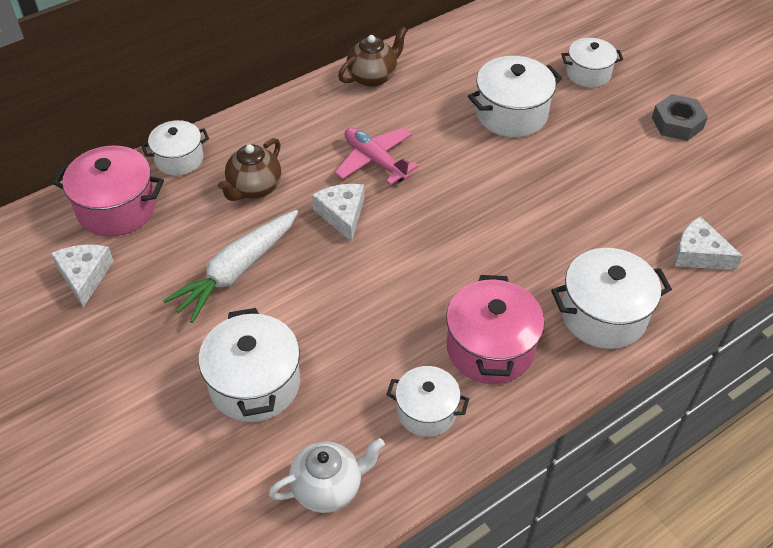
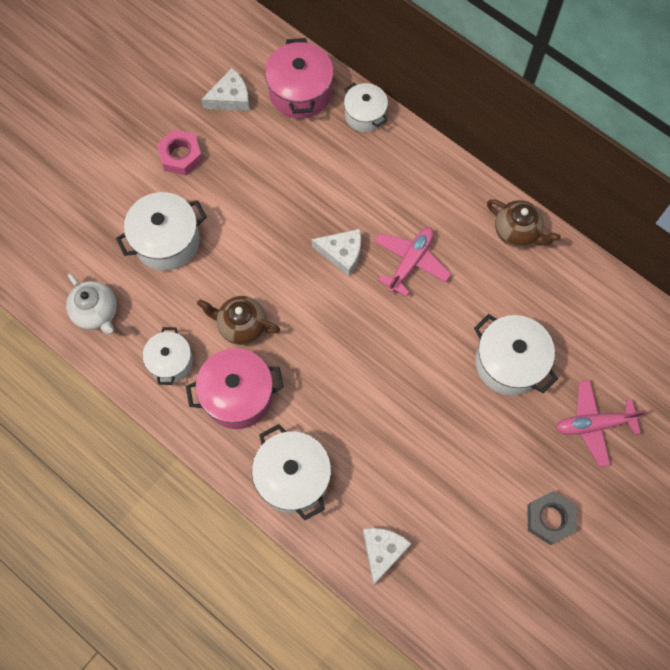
camera: 75 degrees right, 20 degrees up
white carrot [163,210,298,323] -> none
brown teapot [218,138,281,201] -> brown teapot moved to [197,296,280,345]
white cheese [312,184,364,242] -> white cheese turned 45 degrees clockwise [311,229,361,276]
white pot [561,38,623,88] -> pink plane [556,380,646,467]
none -> pink nut [157,129,203,176]

